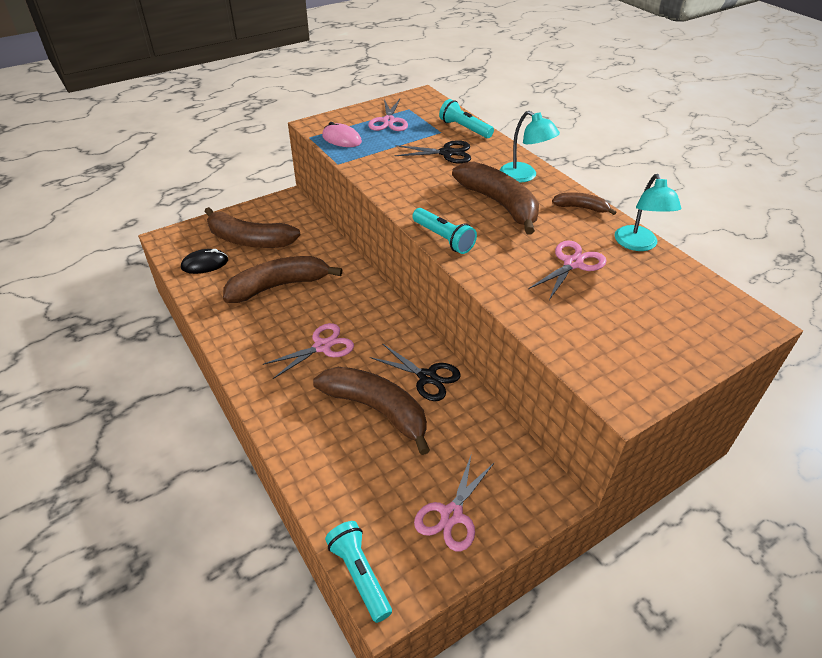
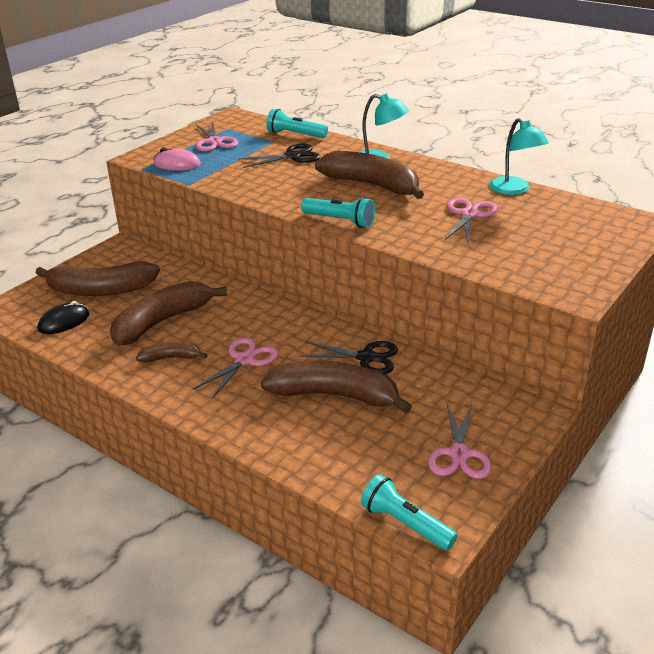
camera: 20 degrees left, 10 degrees down
brown banana [552,192,616,215] -> brown banana moved to [136,342,207,362]

